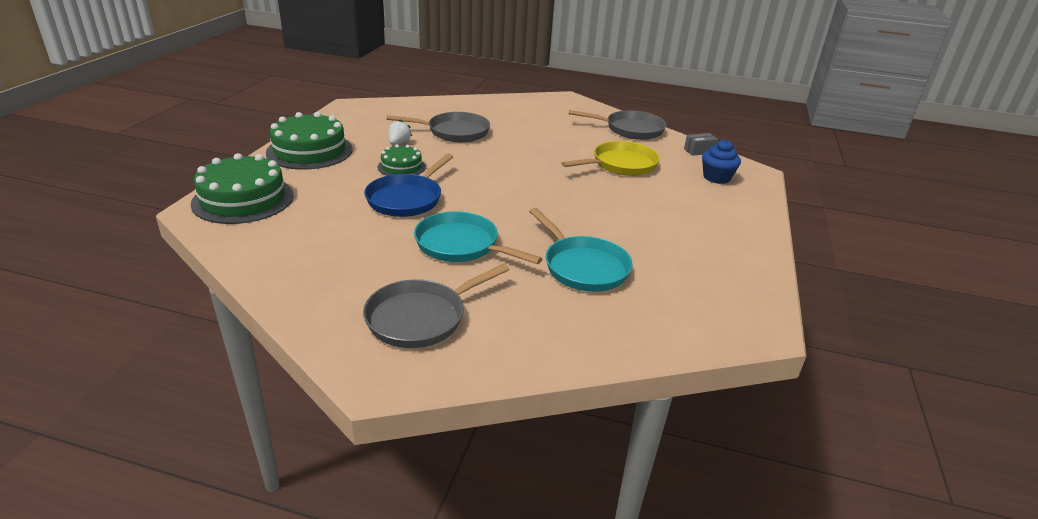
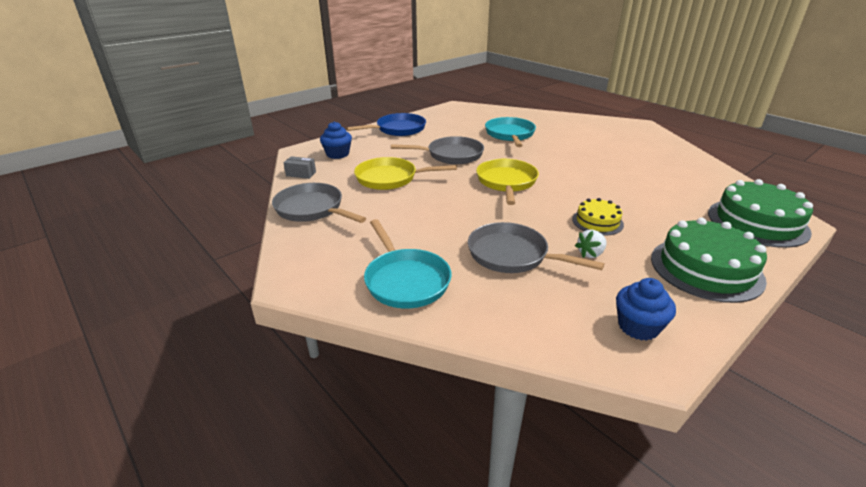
camera: 145 degrees left, 0 degrees up
grey pan [363,264,509,348] -> grey pan moved to [391,136,484,164]
blue pan [364,153,454,217] -> blue pan moved to [346,113,426,136]
green cake [378,144,426,176] -> yellow cake [572,198,624,236]
turquoise pan [414,211,543,264] -> turquoise pan moved to [364,219,452,308]
none -> yellow pan [476,159,539,205]
none -> blue cupcake [616,278,676,341]

